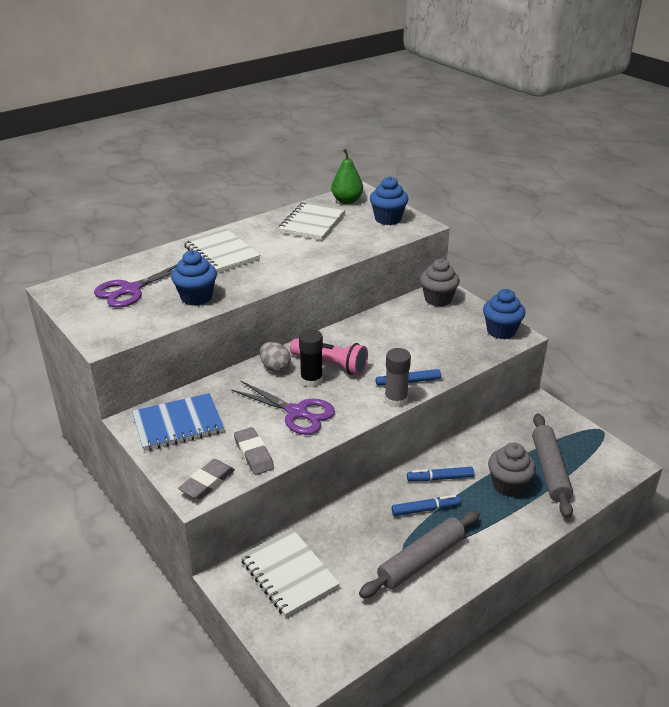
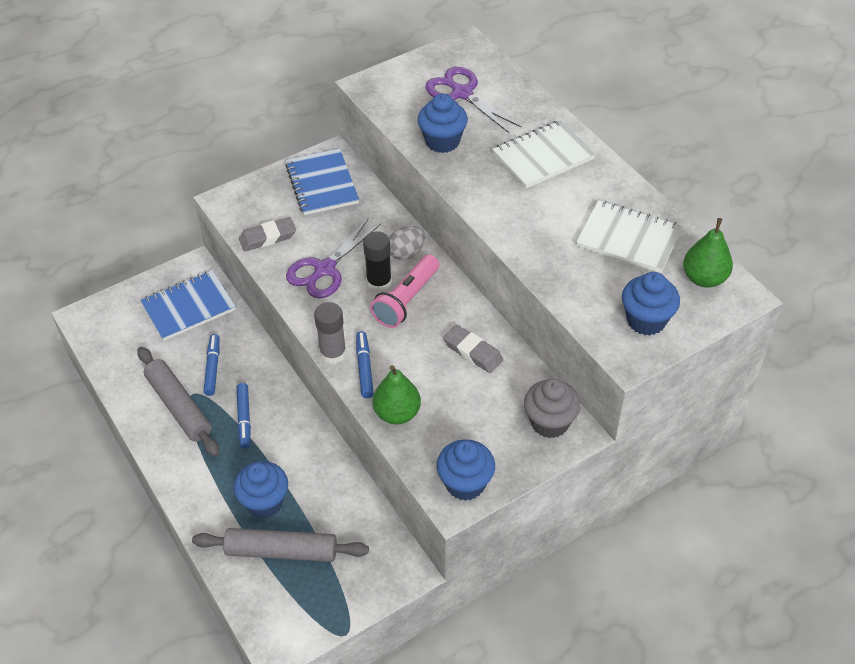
camera: 95 degrees right, 15 degrees up
grey eraser [178,459,235,500] -> grey eraser moved to [443,325,503,373]
white notebook [240,528,340,617] -> blue notebook [140,270,236,341]
blue marker [407,467,474,481] -> blue marker moved to [203,334,219,396]
grey cupcake [488,442,536,497] -> blue cupcake [234,461,288,518]
none -> green pear [373,365,421,424]

